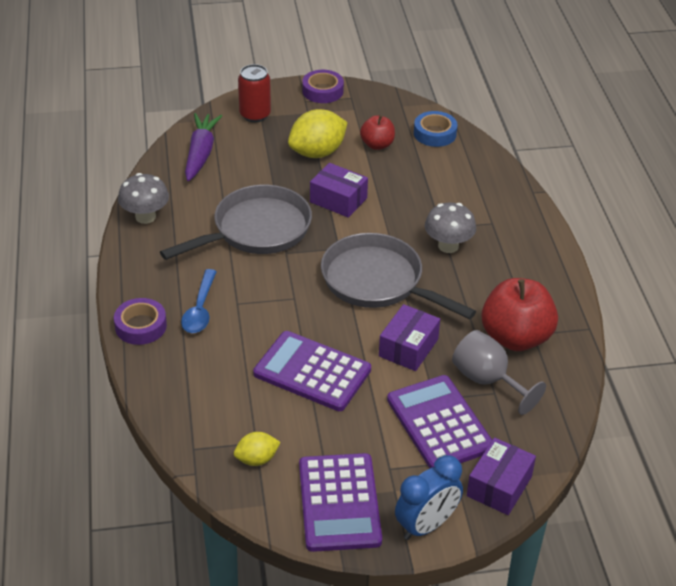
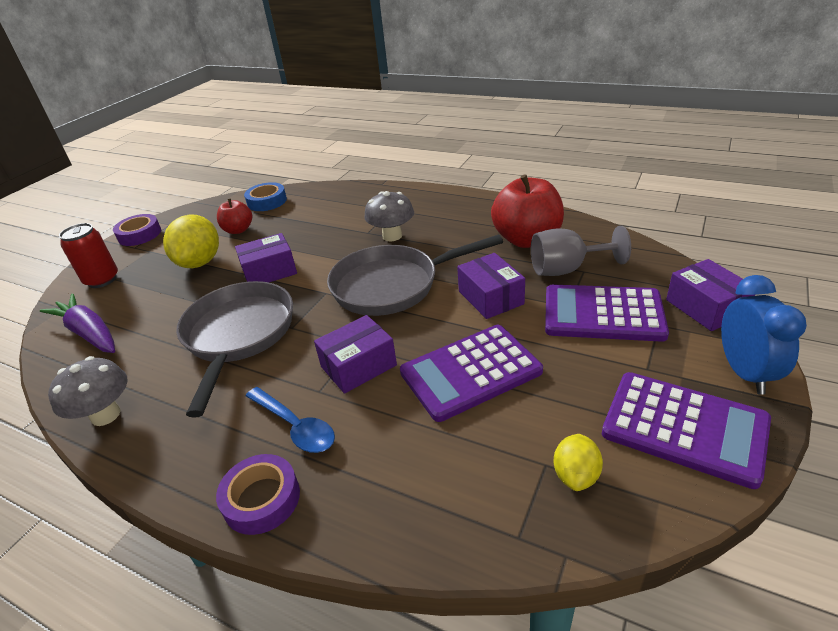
camera: 50 degrees left, 5 degrees down
none -> purple box [314,315,397,394]

